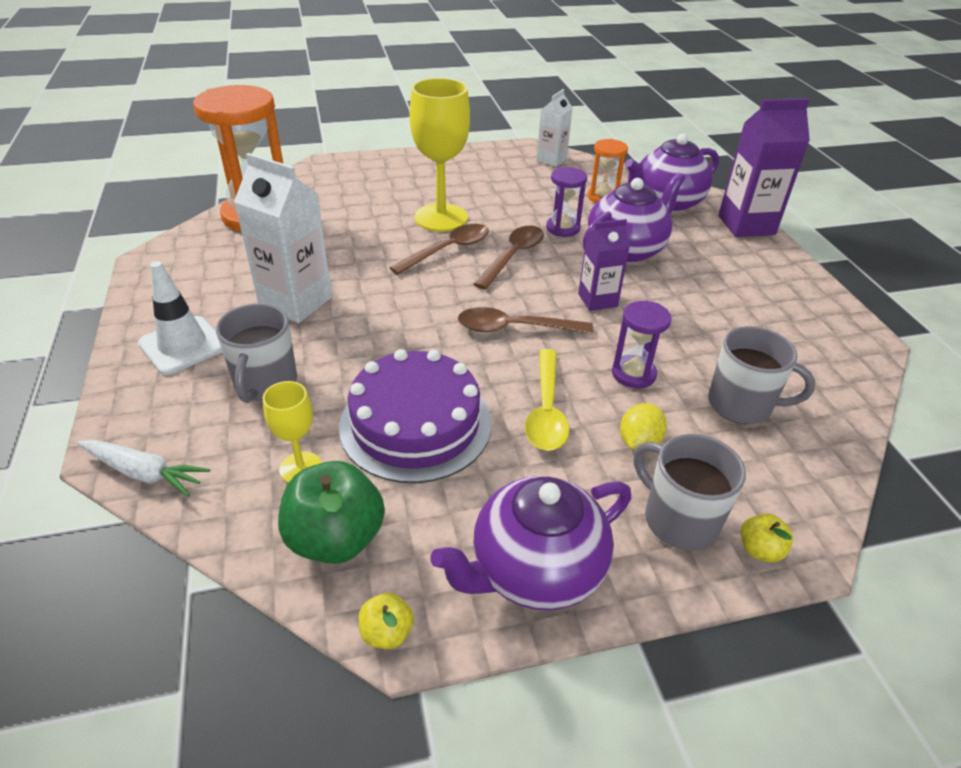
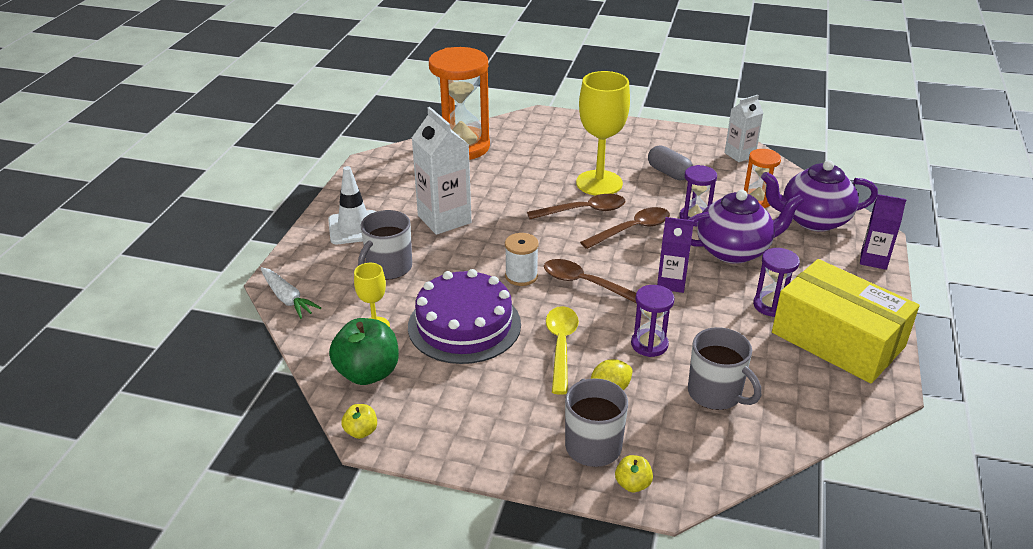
camera: 30 degrees right, 5 degrees down
purple teapot [430,476,631,610] -> none
yellow spoon [525,349,570,451] -> yellow spoon turned 150 degrees clockwise [546,306,579,395]
purple carton [718,98,810,237] -> purple carton [860,194,906,270], size x0.61
none -> white spool [505,233,539,286]
none -> grey capsule [648,145,693,180]
none -> purple hourglass [753,248,800,317]
none -> yellow box [772,259,920,383]

